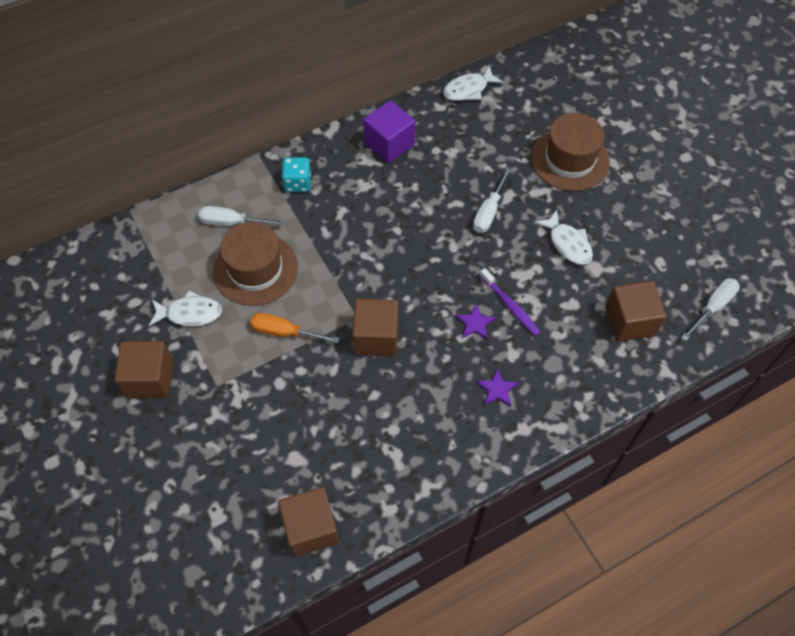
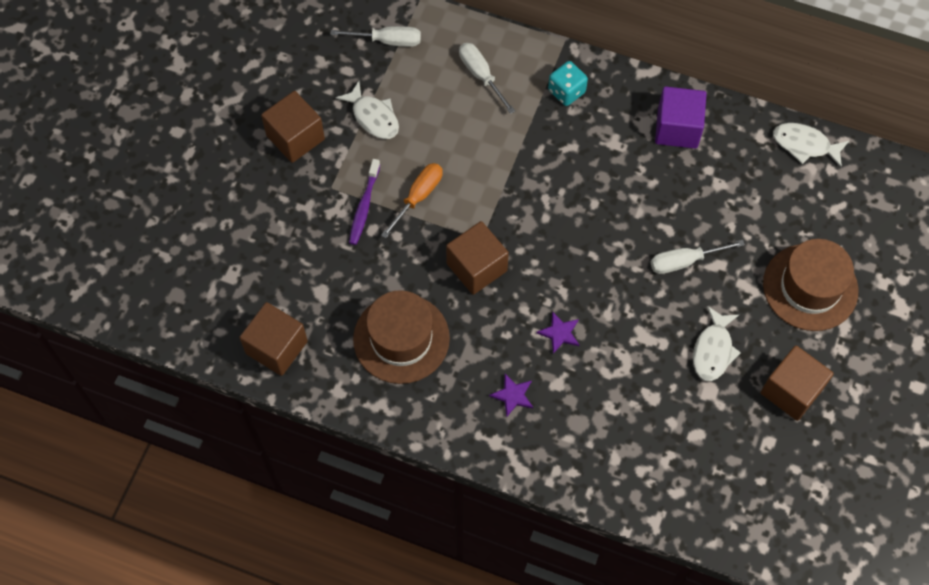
camera: 50 degrees right, 5 degrees up
brown hat [213,222,298,306] -> brown hat moved to [353,290,450,384]
orange screwdriver [250,313,340,343] -> orange screwdriver turned 60 degrees clockwise [381,163,443,239]
purple toothbrush [480,268,541,336] -> purple toothbrush moved to [349,159,380,245]
brown cube [605,281,666,342] -> brown cube moved to [761,346,834,421]
white screwdriver [681,278,740,341] -> white screwdriver moved to [330,26,421,47]

